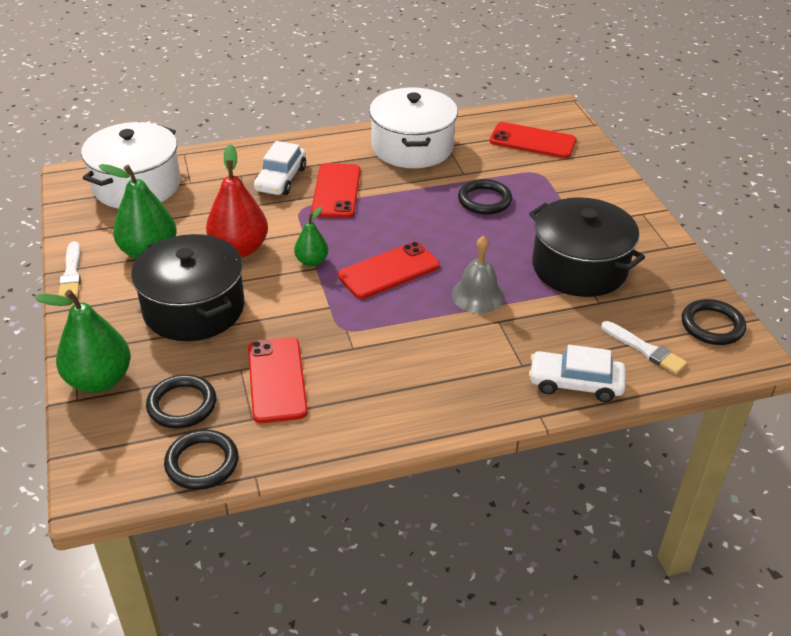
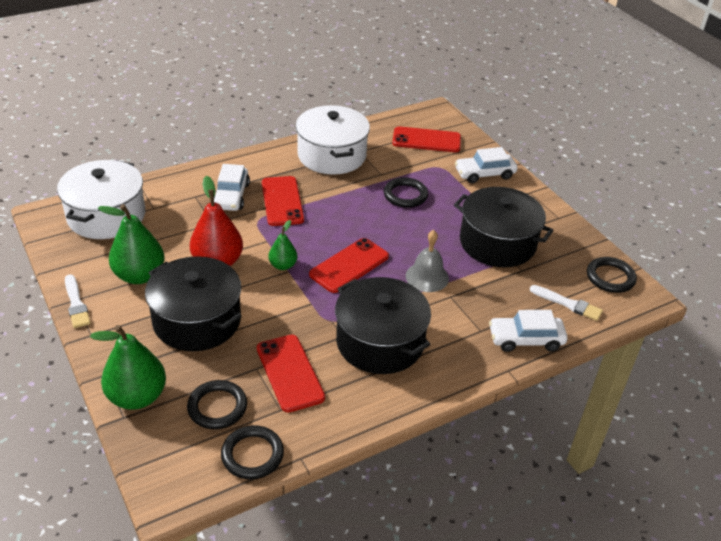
camera: 15 degrees left, 0 degrees up
none -> black pot [335,277,431,374]
none -> white car [455,147,517,183]

